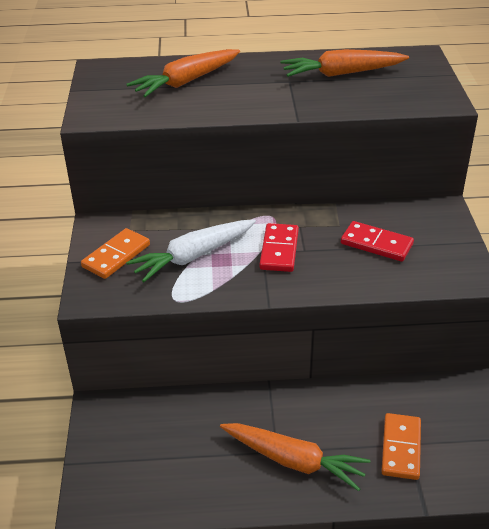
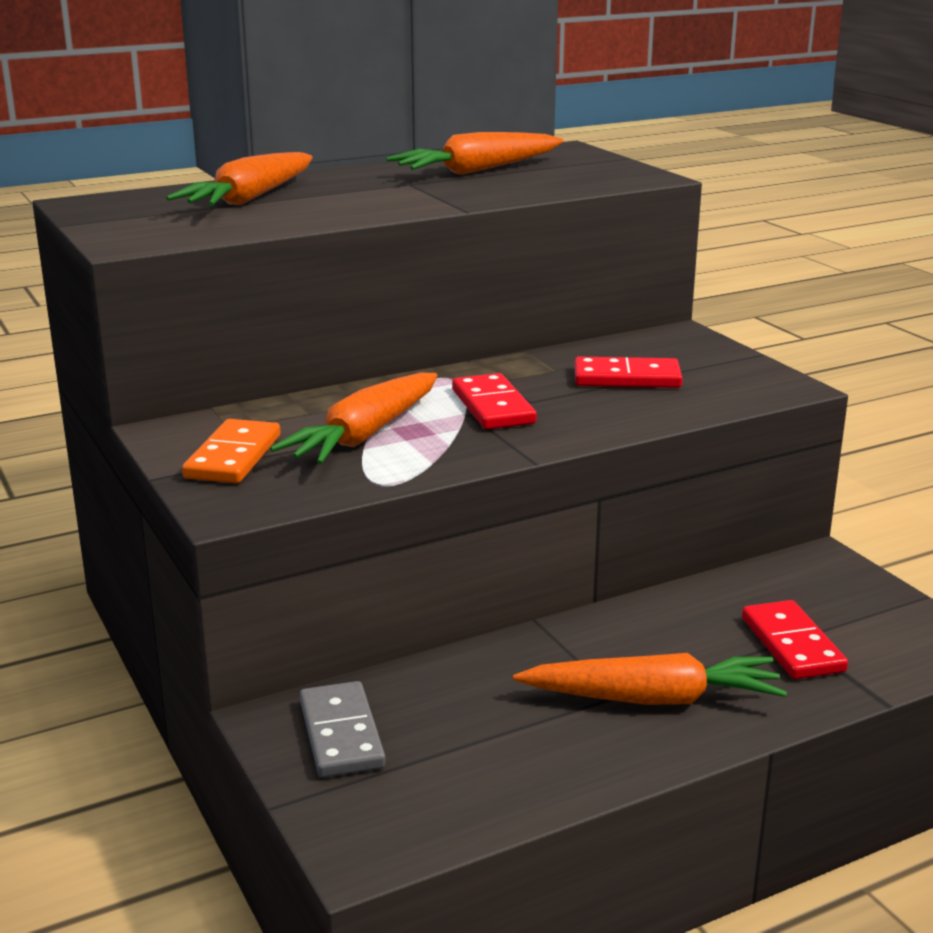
camera: 25 degrees left, 15 degrees down
white carrot [126,219,256,282] -> orange carrot [270,373,437,464]
orange domino [381,413,421,480] -> red domino [742,600,848,679]
none -> grey domino [299,681,386,777]

